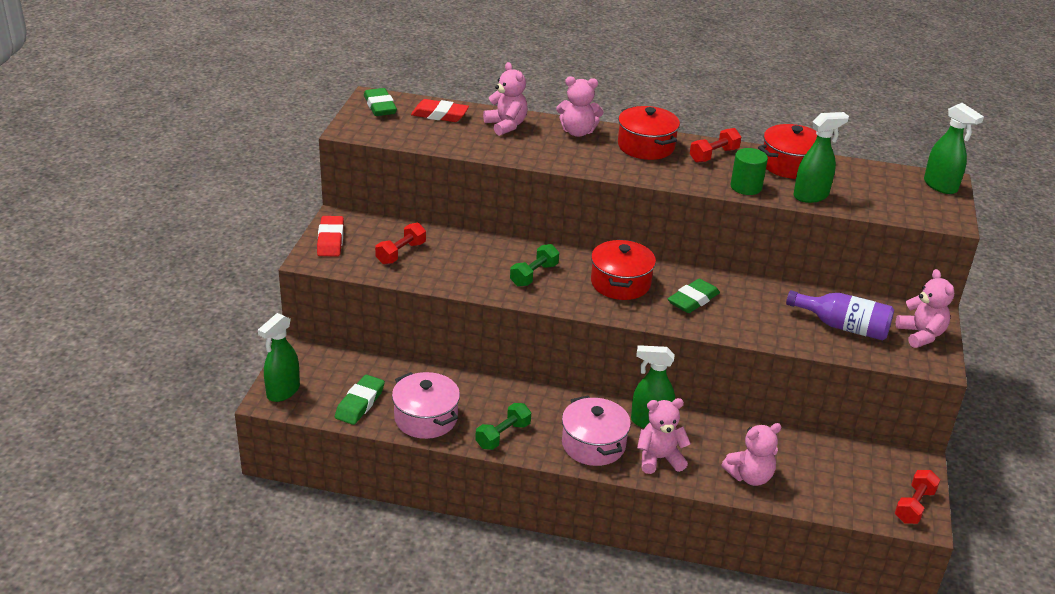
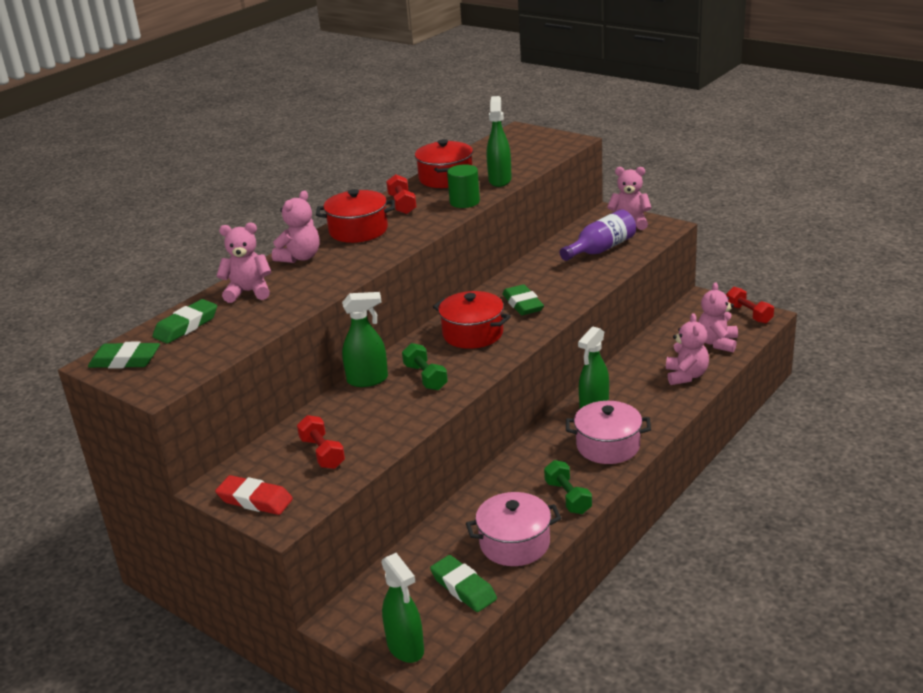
camera: 60 degrees left, 5 degrees down
red eraser [411,99,469,122] -> green eraser [152,299,217,344]
pink teddy bear [637,398,691,474] -> pink teddy bear moved to [698,282,738,352]
green spray bottle [924,103,984,194] -> green spray bottle moved to [342,292,388,387]

